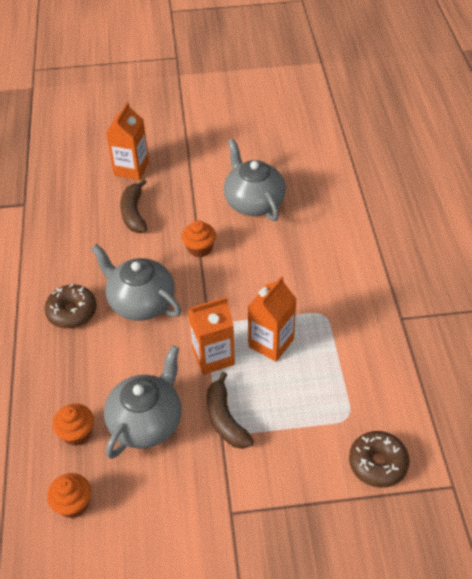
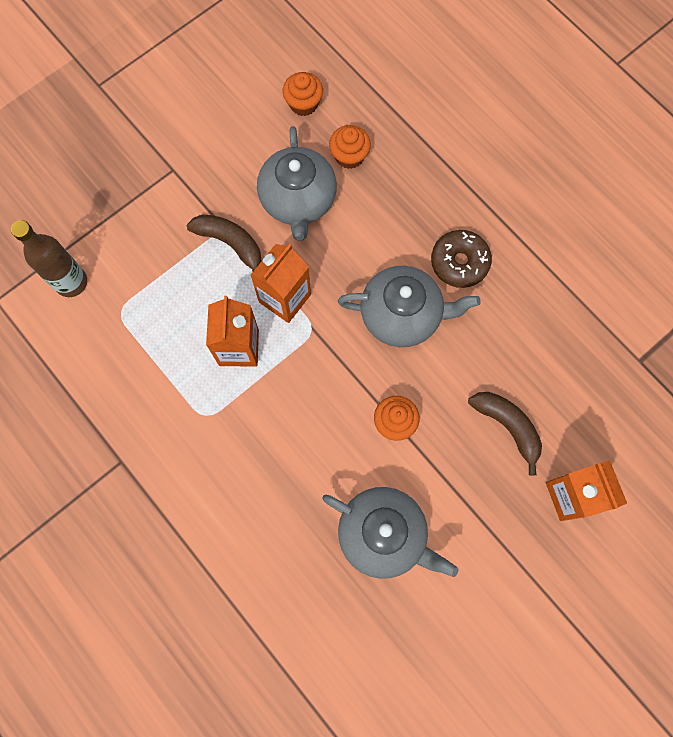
camera: 145 degrees right, 25 degrees up
brown donut [349,431,410,488] -> brown bottle [11,220,87,297]

